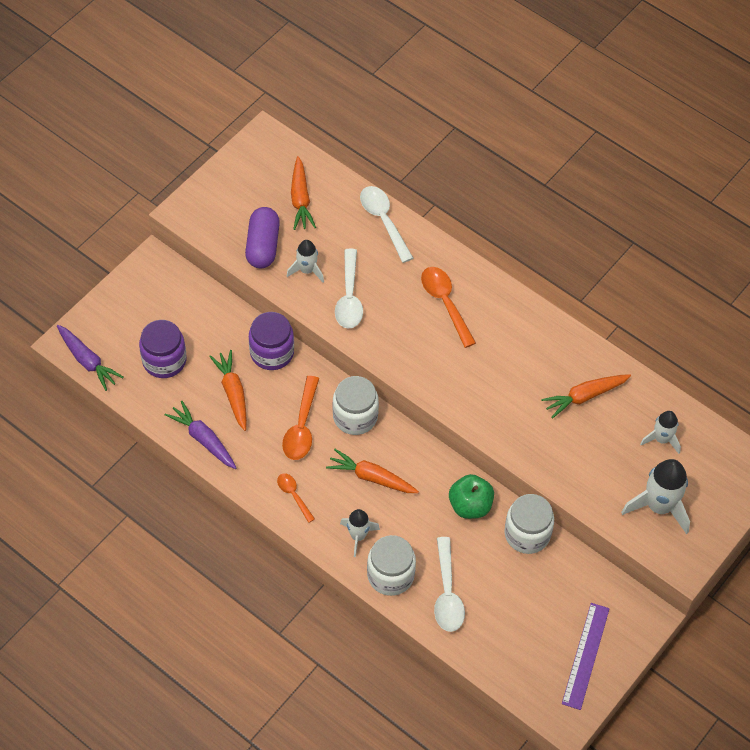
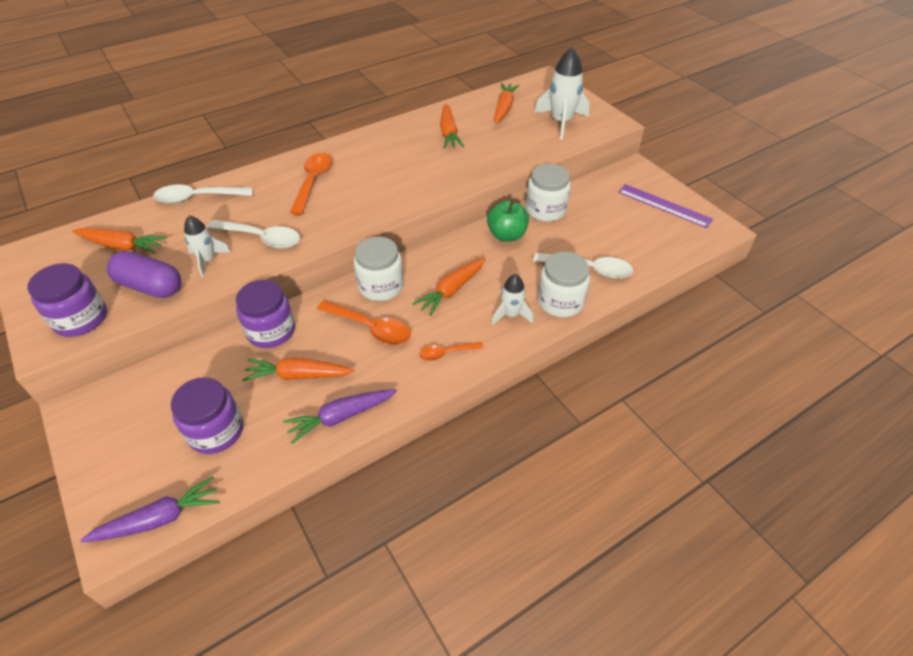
camera: 70 degrees left, 10 degrees down
orange spoon [421,267,476,348] -> orange spoon turned 105 degrees clockwise [290,153,332,215]
white rocket [640,411,681,454] -> orange carrot [494,83,520,124]
none -> purple jar [27,263,107,337]

